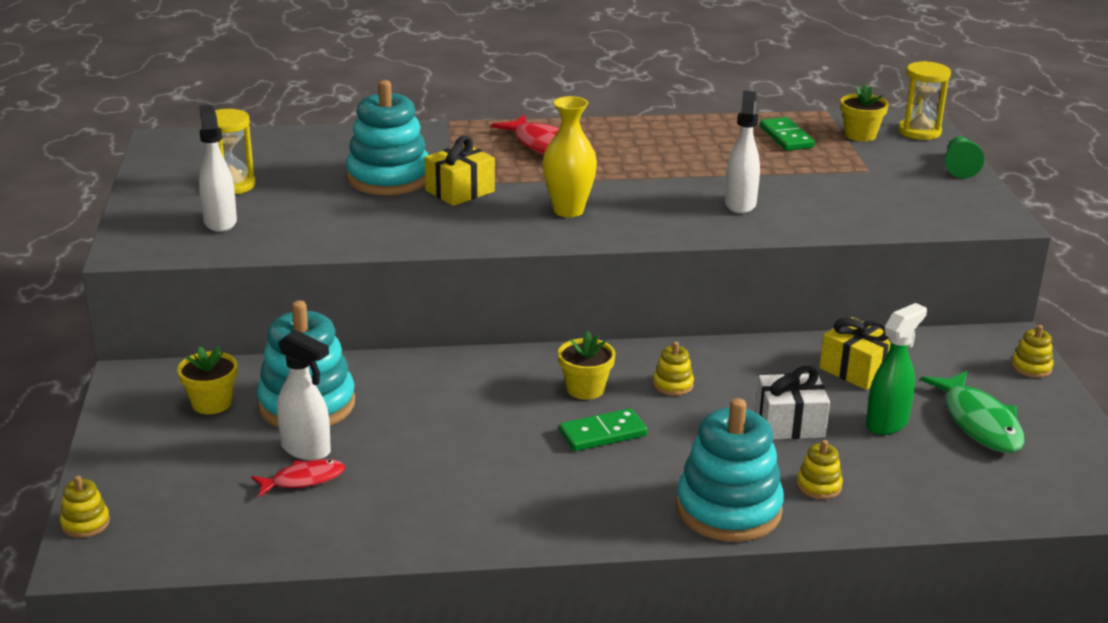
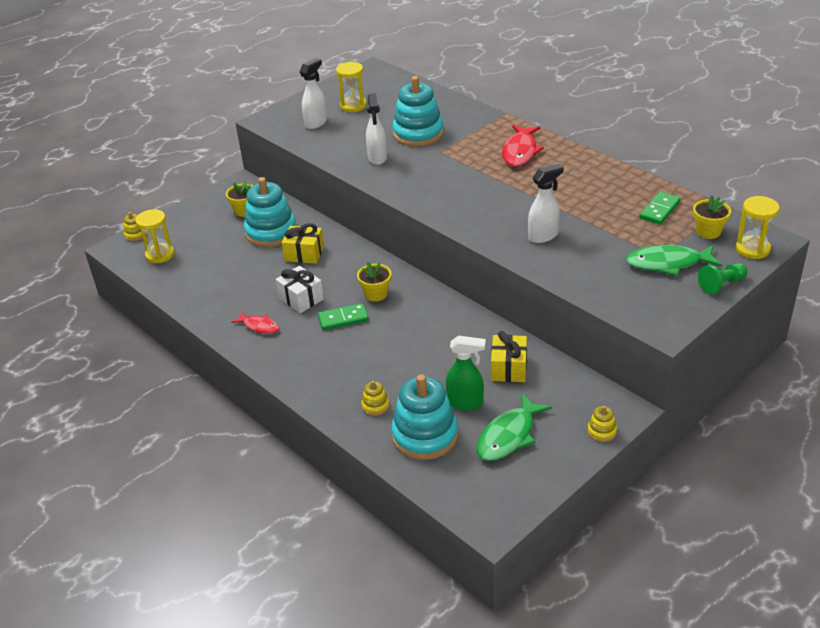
camera: 55 degrees right, 10 degrees up
red fish [251,459,345,497] -> red fish moved to [231,311,279,334]
white spray bottle [277,330,331,461] -> white spray bottle moved to [366,93,387,165]
yellow gift [424,136,495,206] -> yellow gift moved to [282,223,324,264]
yellow vase [543,96,597,217] -> none
green domino [559,408,647,451] -> green domino turned 45 degrees counterclockwise [318,303,369,330]
yellow stacking toy [653,342,694,396] -> none
turquoise stacking toy [676,398,784,542] -> turquoise stacking toy moved to [391,374,458,460]
white gift [755,366,830,439] -> white gift moved to [276,266,324,313]
none -> yellow hourglass [135,209,174,263]
none -> green fish [626,245,722,276]

